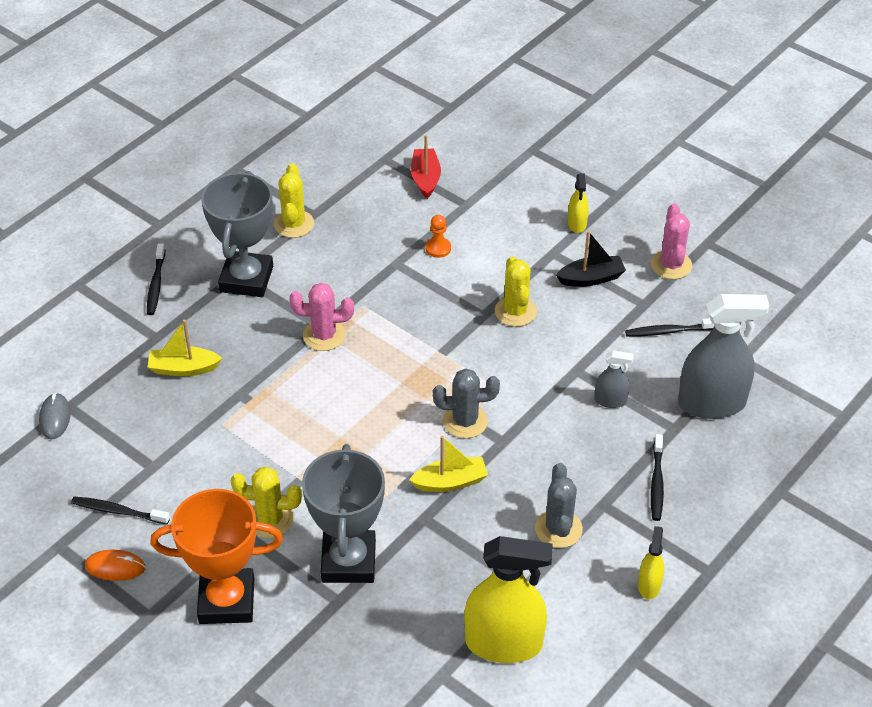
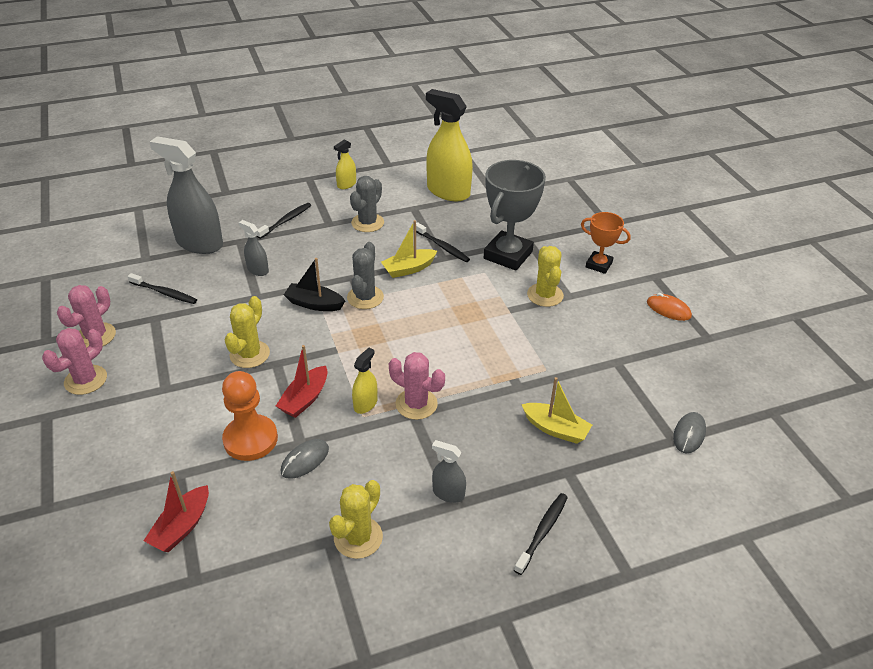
camera: 150 degrees left, 5 degrees down
black toothbrush [71,497,170,524] -> black toothbrush moved to [416,222,470,262]
orange trophy [150,489,283,624] -> orange trophy [581,212,631,274], size x0.57
grey trophy [201,171,273,297] -> grey spray bottle [432,440,466,503]
yellow cactus [231,467,302,538] -> yellow cactus turned 45 degrees clockwise [527,246,564,307]
yellow boat [409,436,488,492] -> yellow boat turned 45 degrees counterclockwise [381,220,437,278]
orange pawn [426,215,451,258] -> orange pawn [222,371,278,461], size x1.95
grey cactus [433,369,500,438] -> grey cactus turned 75 degrees clockwise [347,242,384,309]
black boat [556,231,626,287] -> black boat moved to [284,258,345,311]
yellow spray bottle [568,174,589,233] -> yellow spray bottle moved to [352,347,377,414]
none -> pink cactus [42,328,107,395]
none -> red boat [276,345,327,418]
none -> grey mouse [281,439,329,479]

